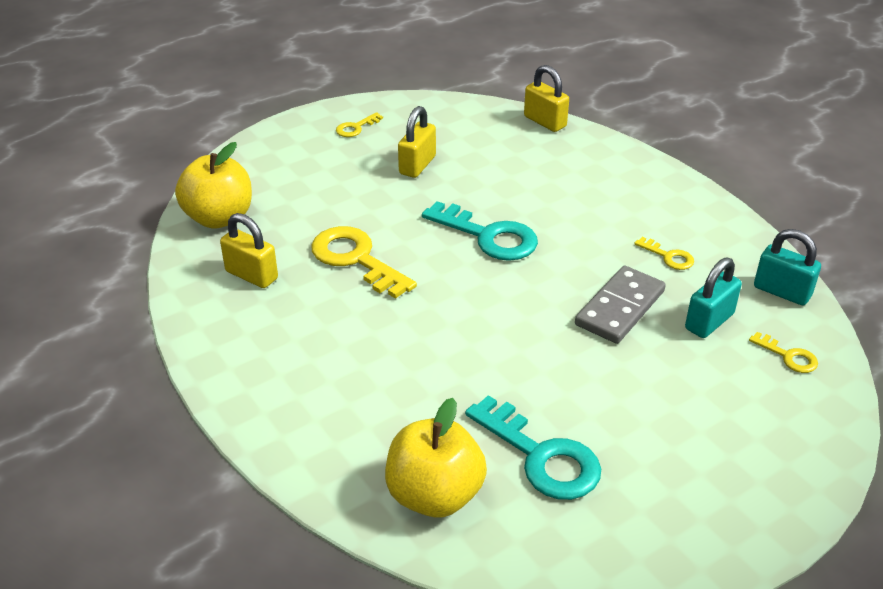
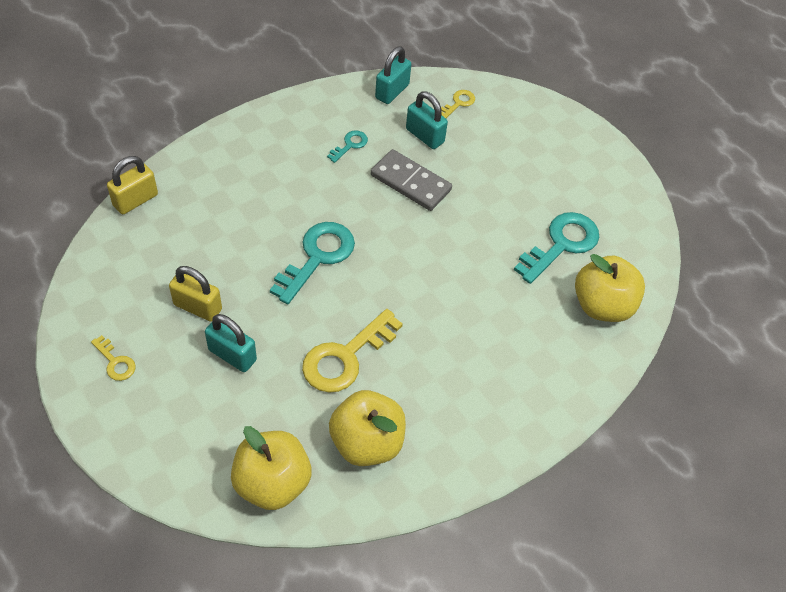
camera: 95 degrees left, 15 degrees up
yellow padlock [220,213,278,288] -> yellow apple [329,390,406,466]
yellow key [634,237,694,270] -> turquoise key [327,130,368,163]
none -> turquoise padlock [205,314,257,372]

